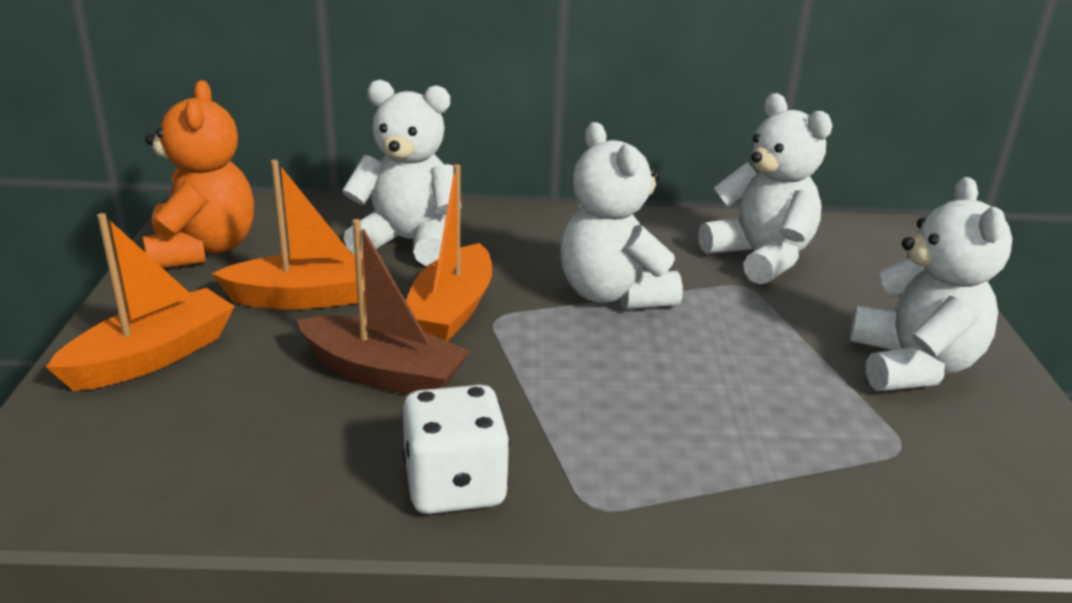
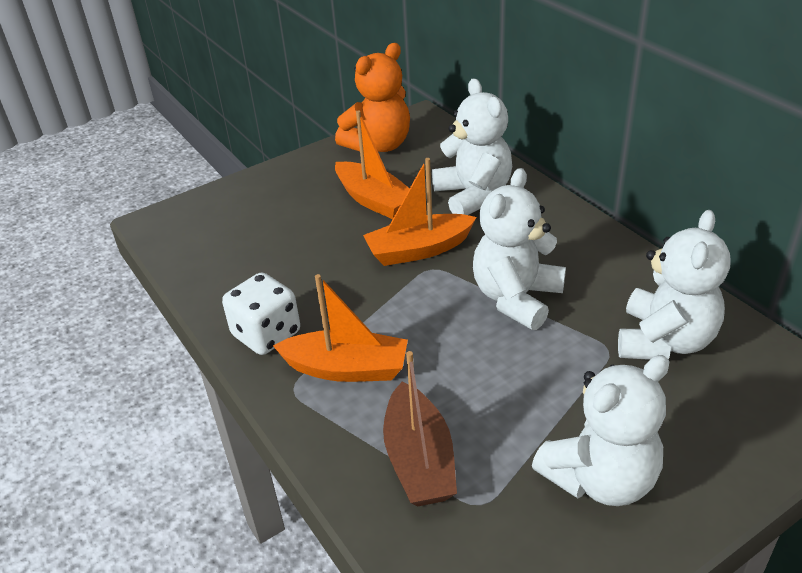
camera: 60 degrees right, 10 degrees up
orange boat [46,213,235,391] -> orange boat moved to [273,274,408,382]
brown boat [297,219,470,395] -> brown boat moved to [383,351,457,506]

